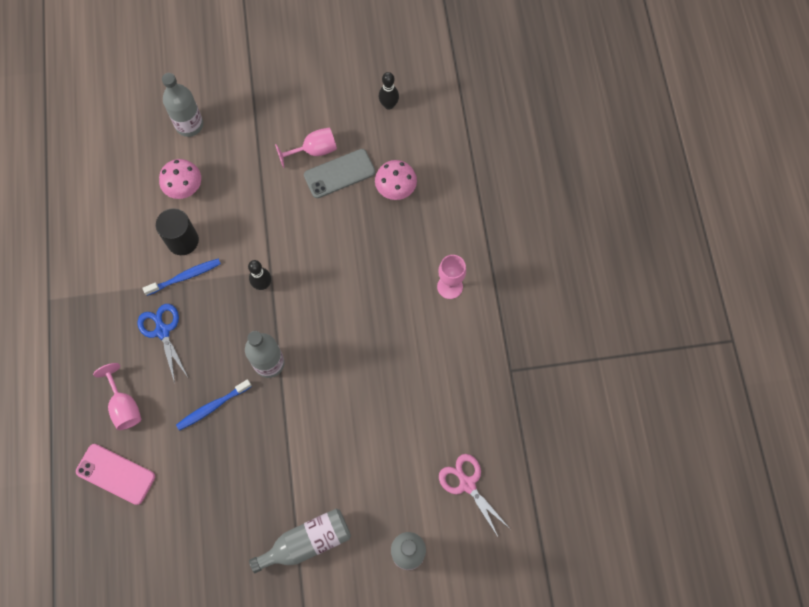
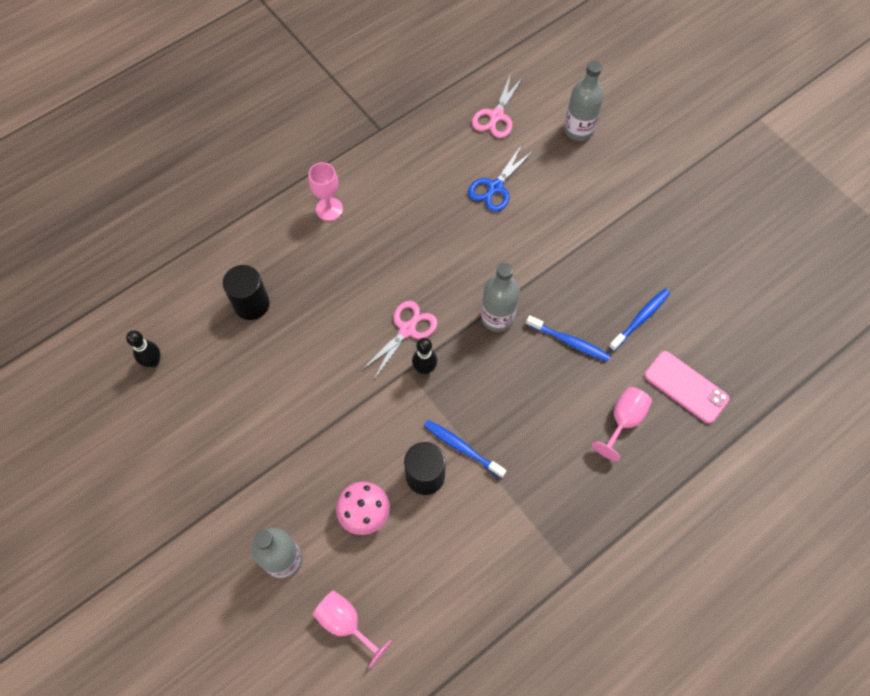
camera: 120 degrees left, 5 degrees down
pink phone [76,444,155,505] -> pink phone turned 45 degrees counterclockwise [644,351,729,424]
blue scissors [137,304,189,384] -> blue scissors moved to [468,144,534,212]
grey bottle [249,509,351,573] -> none
pink goblet [275,128,337,168] -> pink goblet moved to [313,590,392,669]
grey phone [304,149,375,198] -> none
pink mushroom [375,160,417,200] -> black cylinder [223,265,270,320]
none -> pink scissors [361,301,438,379]
none -> blue toothbrush [609,289,670,351]

